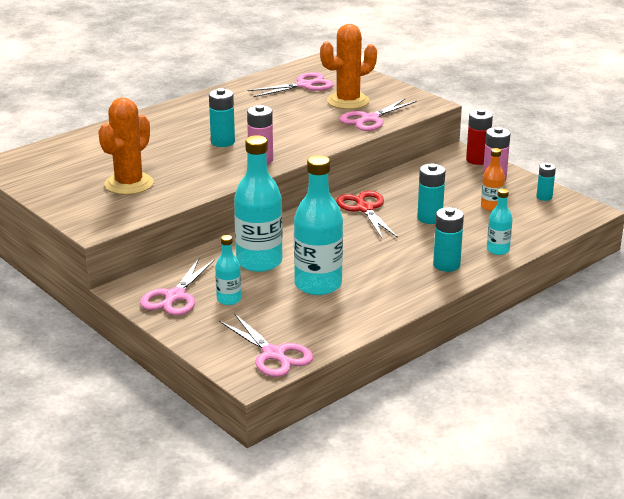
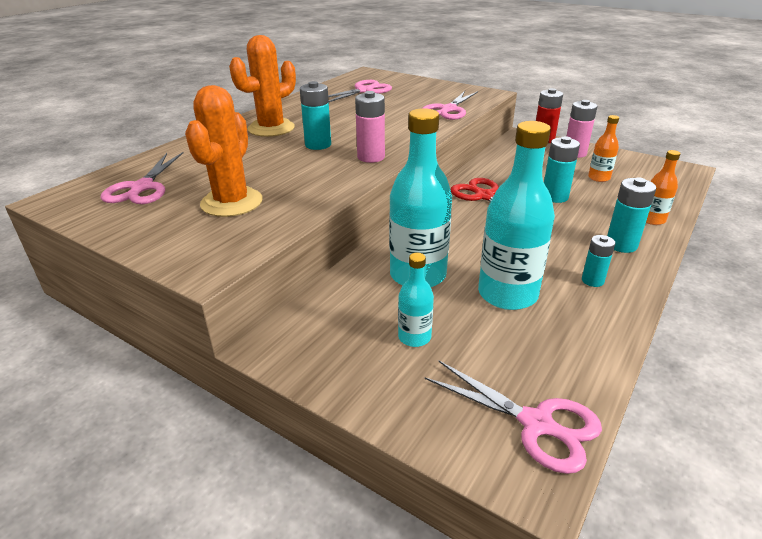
camera: 15 degrees left, 5 degrees up
pink scissors [140,258,215,316] -> pink scissors moved to [100,152,183,204]
orange cactus [320,24,377,109] -> orange cactus moved to [229,35,296,137]
turquoise bottle [487,188,513,255] -> orange bottle [646,150,680,225]
turquoise battery [537,163,556,201] -> turquoise battery moved to [582,235,615,287]

